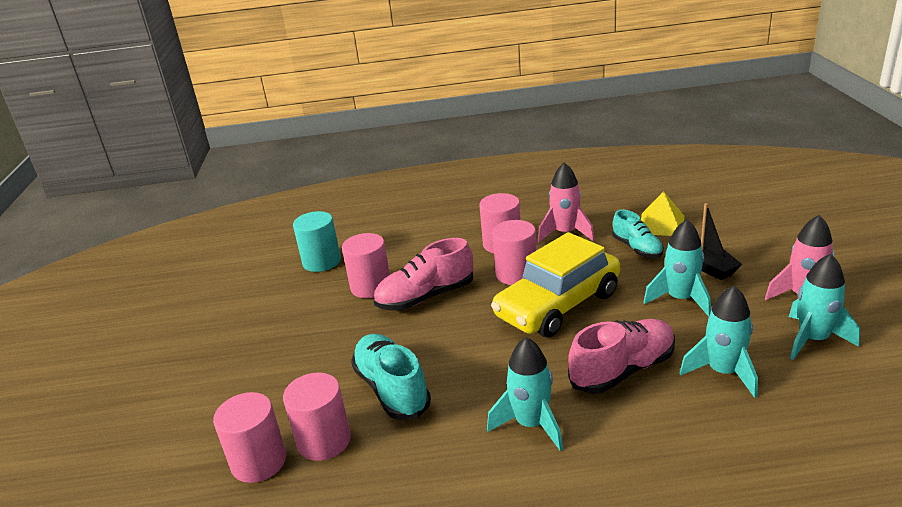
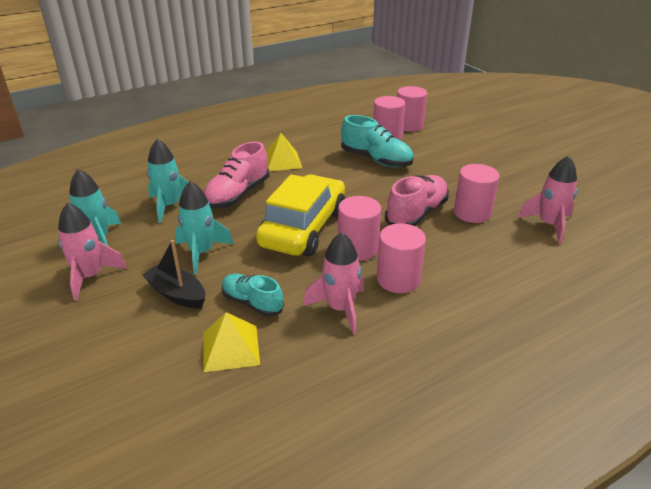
camera: 150 degrees right, 5 degrees up
turquoise cylinder [293,211,341,272] -> pink rocket [518,156,577,244]
turquoise rocket [487,337,563,451] -> yellow pyramid [266,133,302,171]

